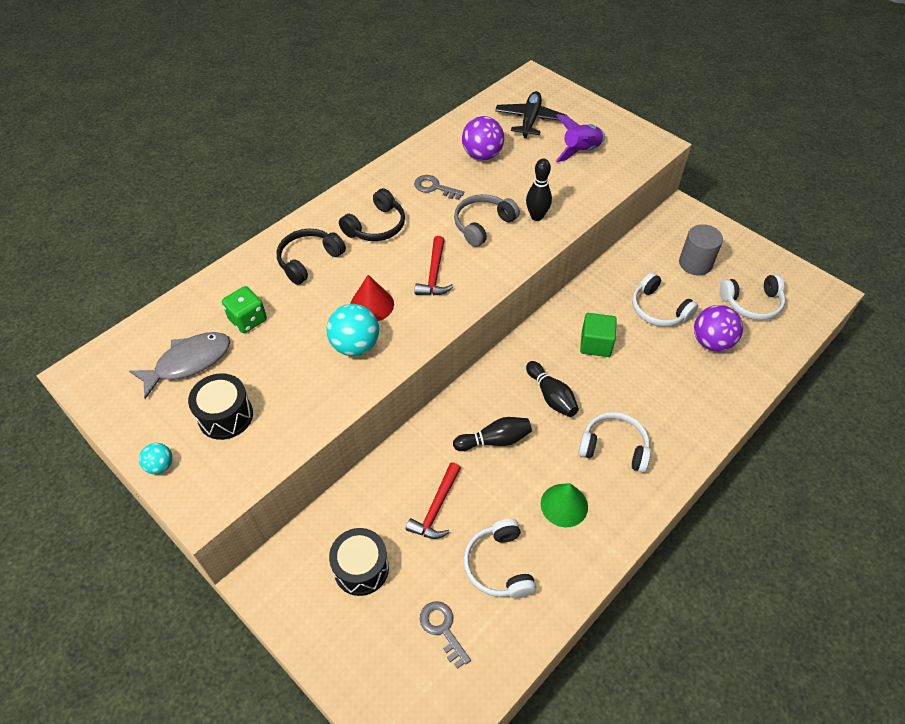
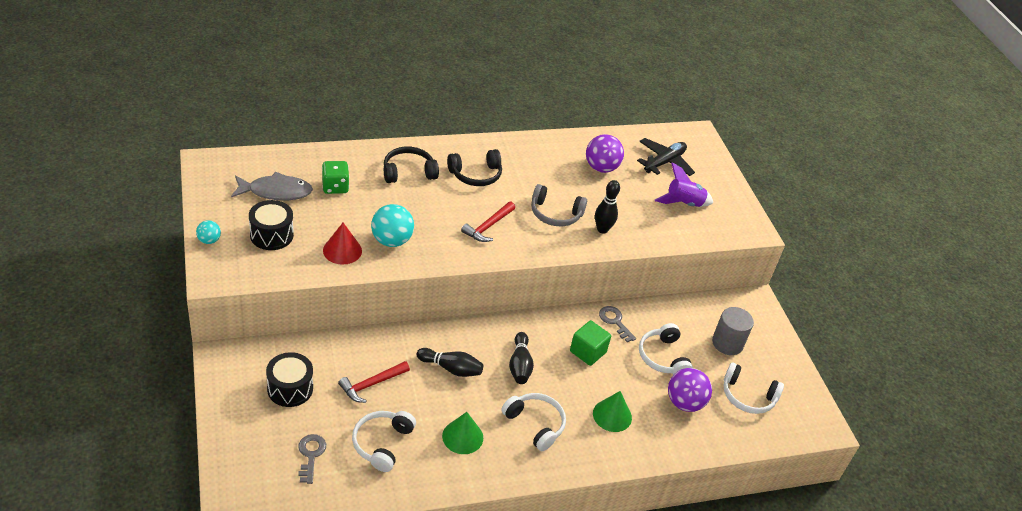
camera: 25 degrees right, 10 degrees down
red cone [350,275,394,321] -> red cone moved to [323,223,362,264]
grey key [414,175,464,200] -> grey key moved to [599,306,636,342]
grey headphones [454,194,520,247] -> grey headphones turned 150 degrees counterclockwise [531,184,587,226]
none -> green cone [593,391,632,432]

